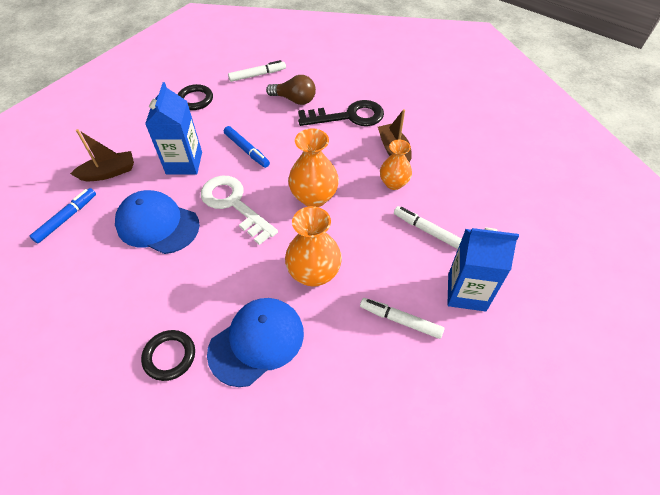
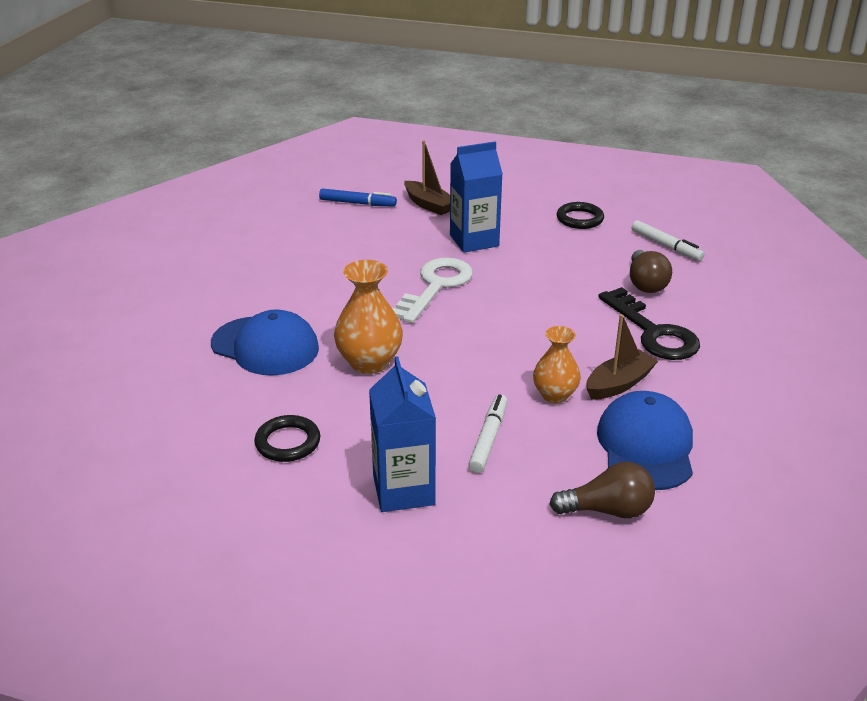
camera: 70 degrees right, 20 degrees down
blue cap [115,190,200,254] -> blue cap moved to [597,391,693,490]
black ring [141,330,195,381] -> black ring moved to [254,415,320,462]
blue marker [224,126,270,168] -> none
orange vase [288,128,339,207] -> none
white marker [360,298,444,339] -> none
none -> brown light bulb [549,462,655,518]

